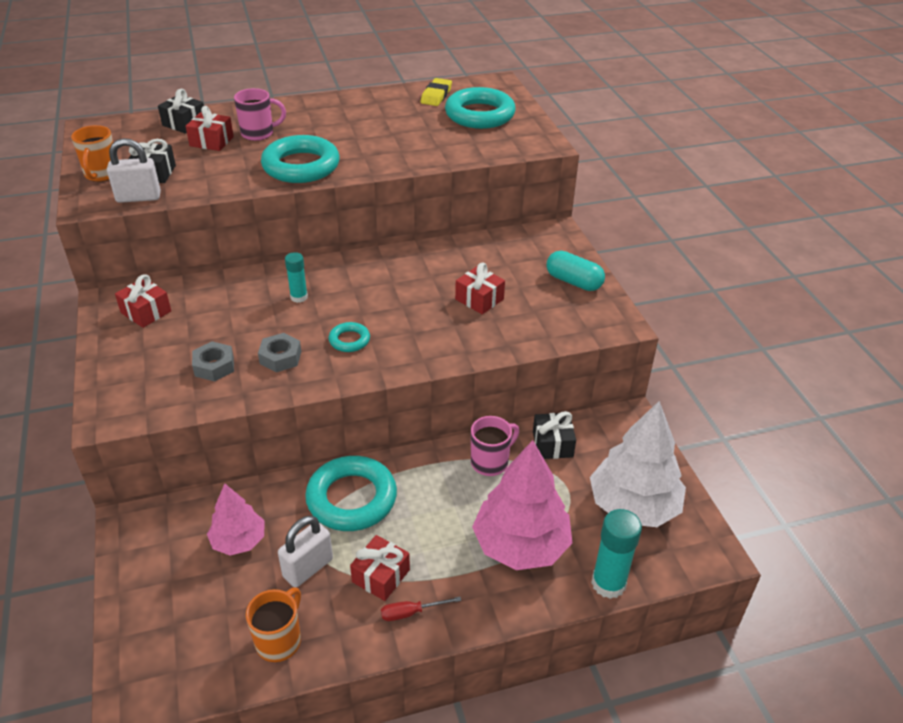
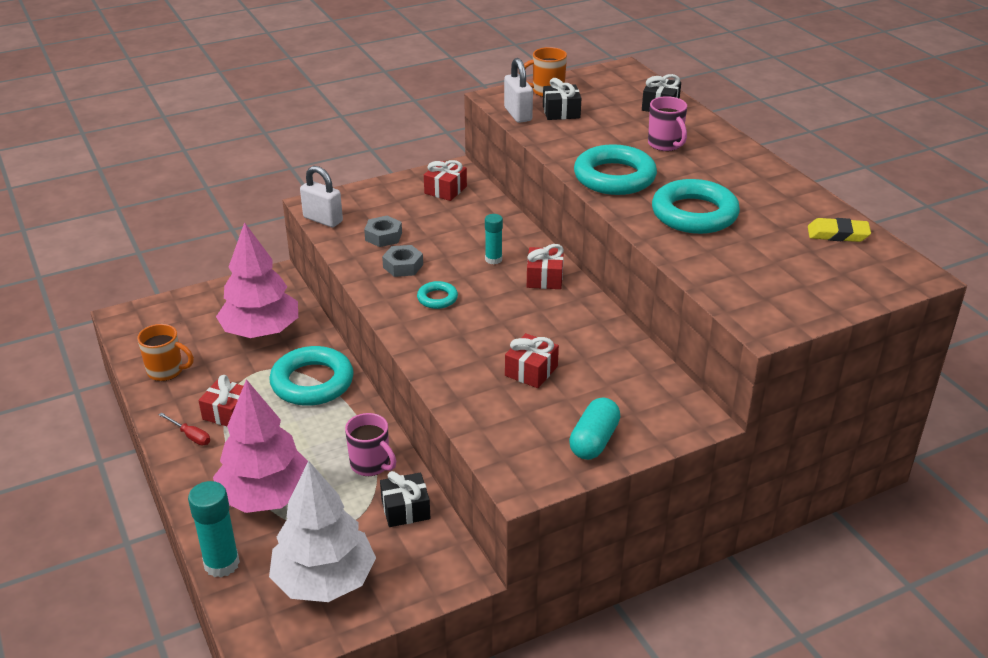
camera: 80 degrees right, 5 degrees down
red gift [185,106,234,151] -> red gift moved to [527,244,564,289]
pink tree [207,483,265,555] -> pink tree [216,222,298,338], size x1.73
white padlock [278,516,333,588] -> white padlock moved to [300,166,343,227]
red screwdriver [381,597,461,621] -> red screwdriver turned 150 degrees clockwise [159,412,210,445]
turquoise ring [445,87,516,129] -> turquoise ring moved to [652,179,740,234]

